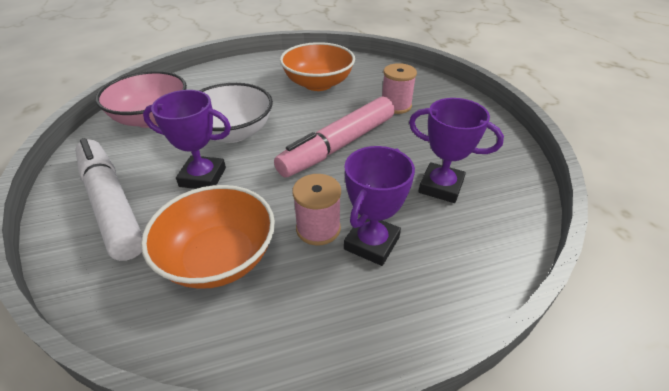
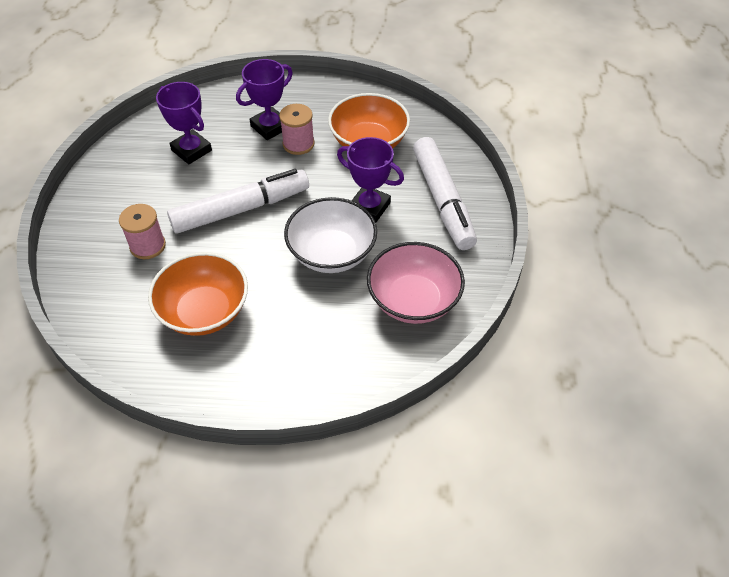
camera: 160 degrees left, 10 degrees up
pink marker [274,97,395,177] -> white marker [167,169,309,234]

